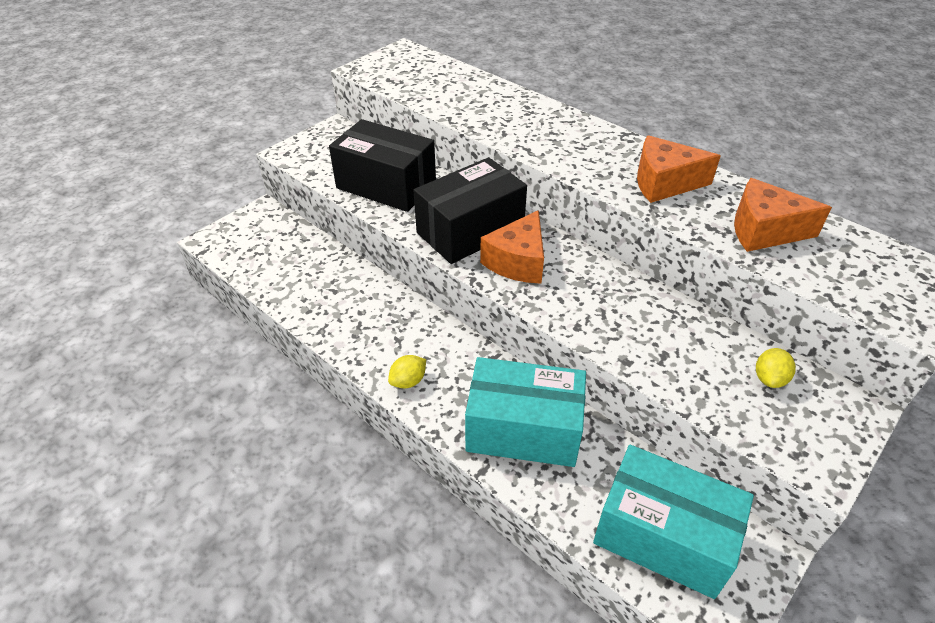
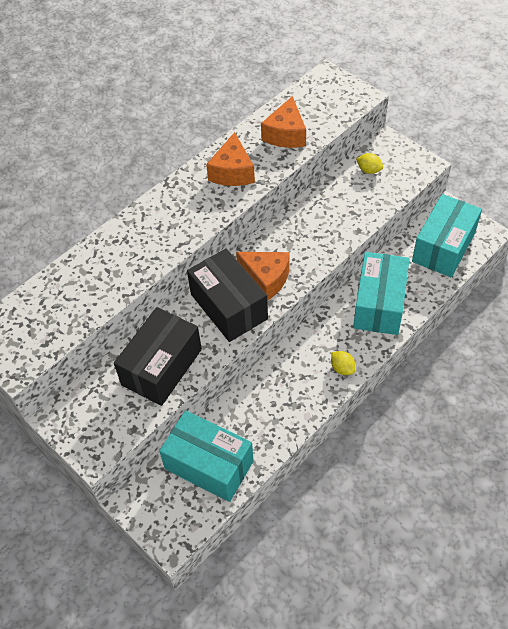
camera: 85 degrees left, 10 degrees up
none -> turquoise box [159,410,254,502]

